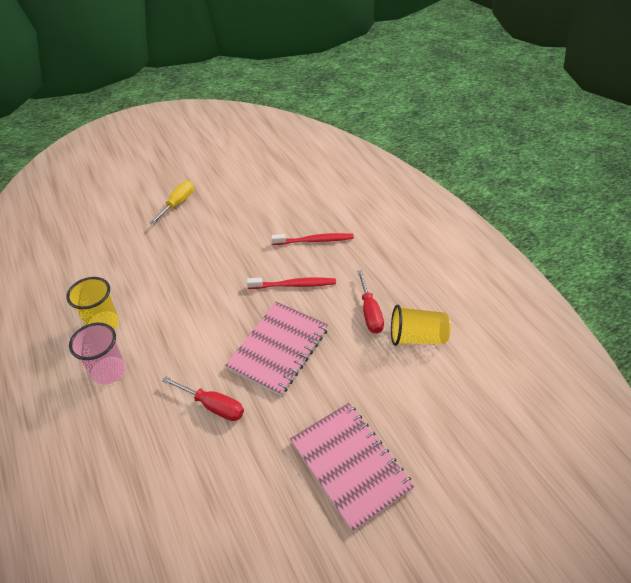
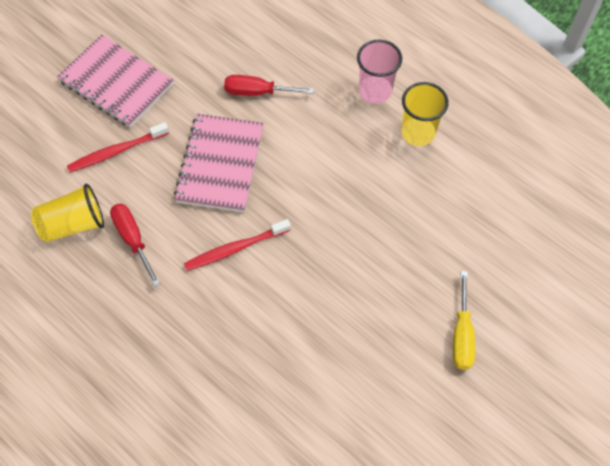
camera: 160 degrees right, 15 degrees up
red toothbrush [271,233,354,245] -> red toothbrush moved to [67,122,169,172]

